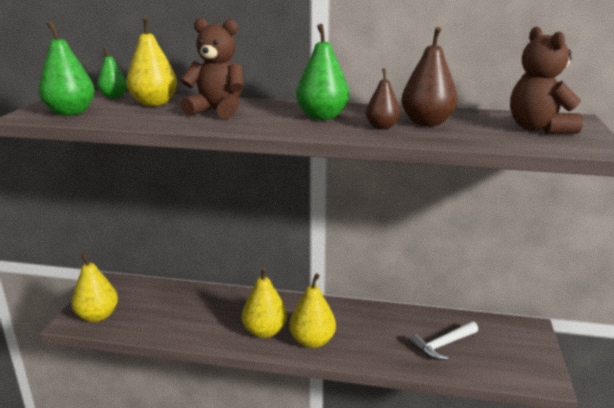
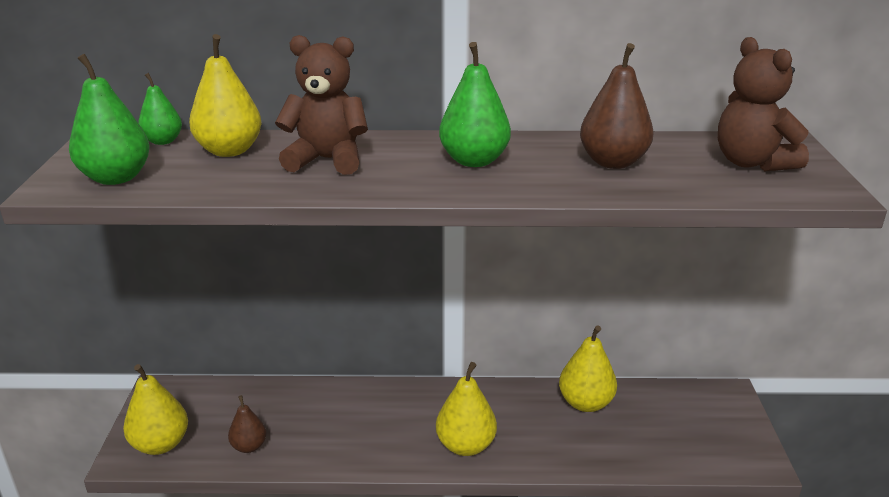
camera: 10 degrees left, 5 degrees up
yellow pear [242,267,287,338] -> yellow pear moved to [559,325,617,412]
brown pear [366,68,400,129] -> brown pear moved to [228,395,267,453]
white hammer [409,321,478,360] -> none

